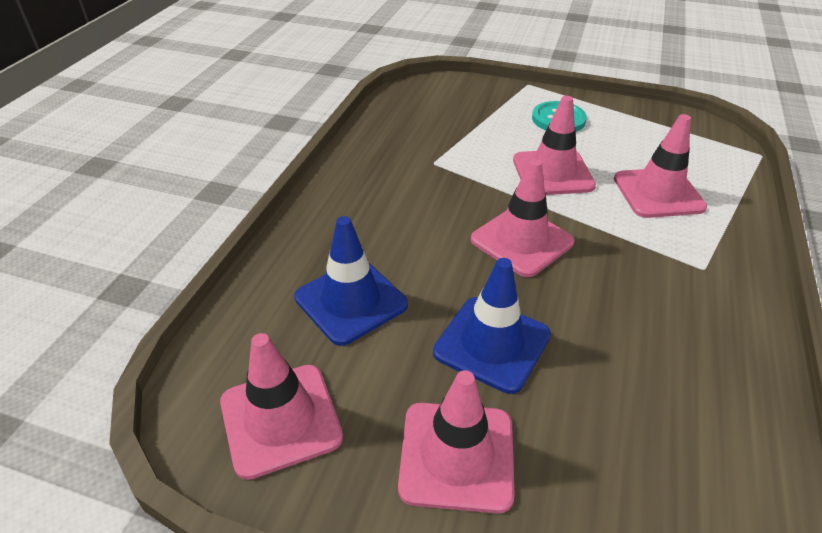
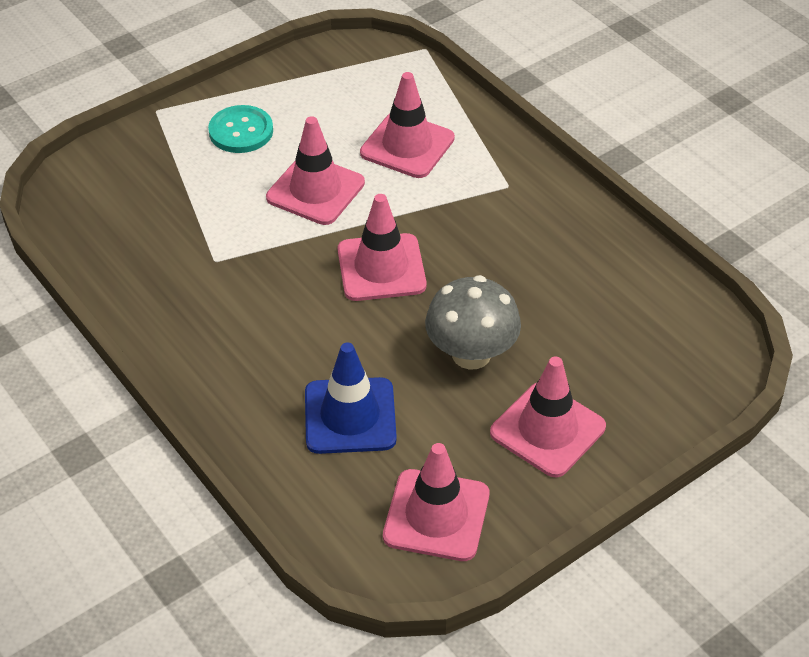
camera: 55 degrees left, 5 degrees up
blue traffic cone [433,258,551,394] -> grey mushroom [425,275,521,370]

